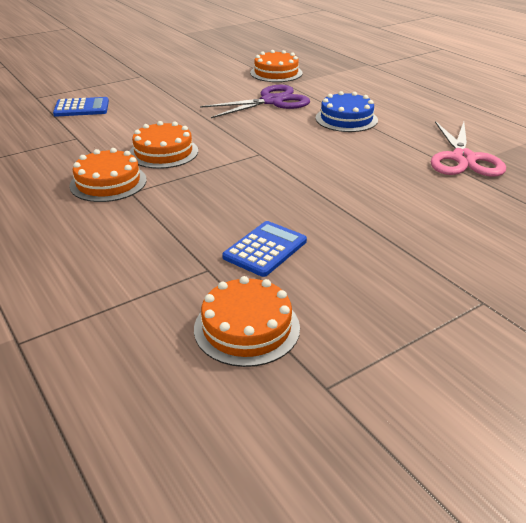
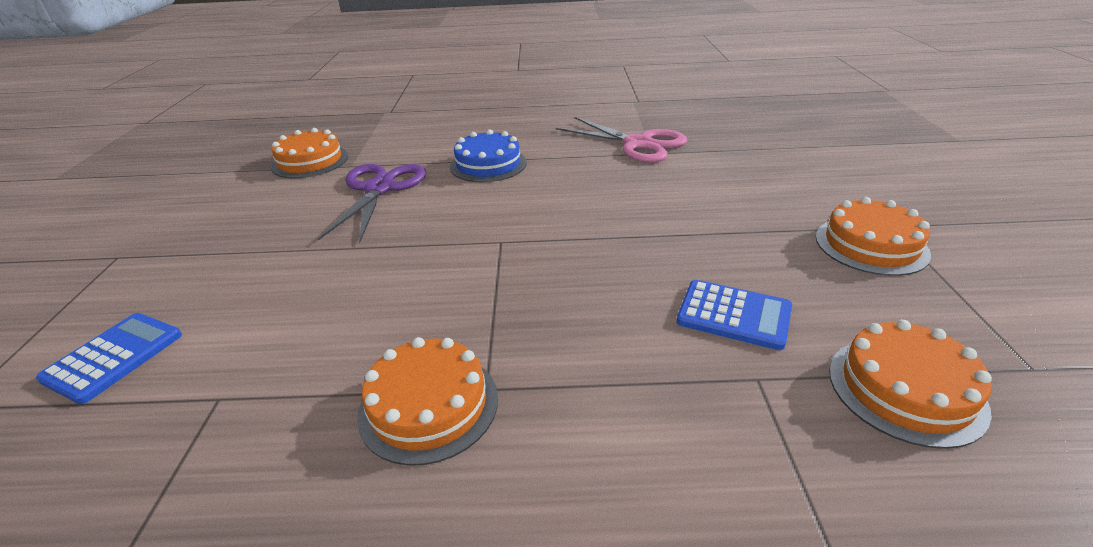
camera: 55 degrees left, 0 degrees up
orange cake [129,121,198,169] -> orange cake moved to [816,197,931,276]
blue calculator [222,221,307,277] -> blue calculator turned 135 degrees clockwise [677,280,792,350]

